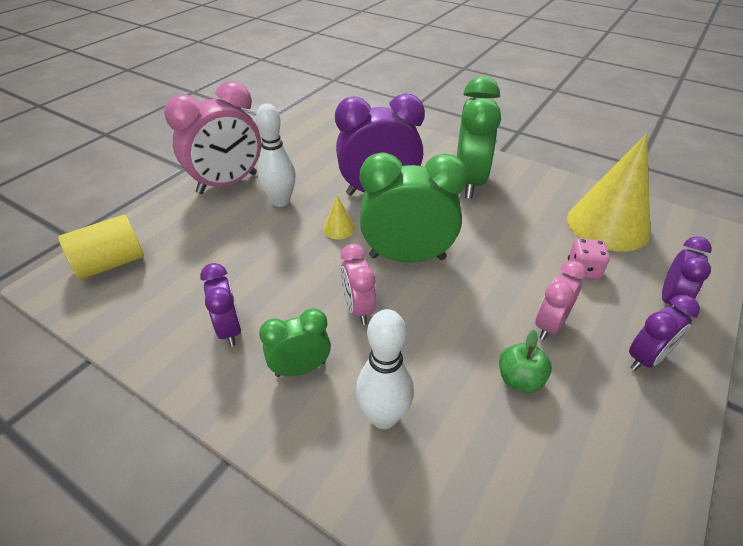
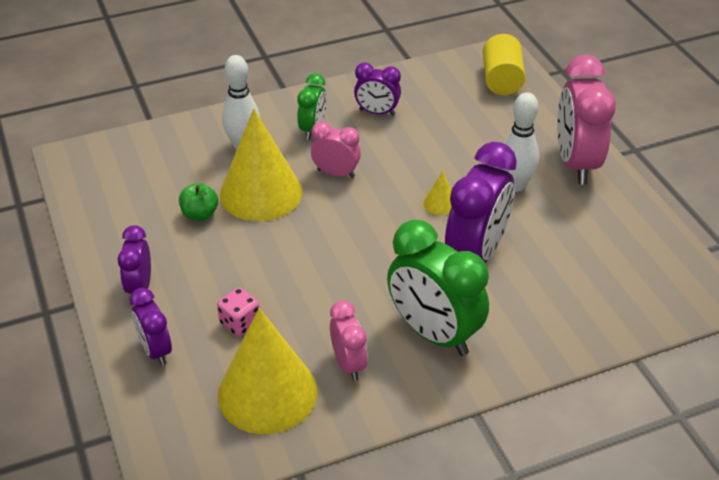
camera: 125 degrees right, 0 degrees up
green clock [360,152,467,263] -> none
pink clock [535,261,587,340] -> pink clock moved to [330,300,368,381]
none -> yellow cone [220,109,302,221]

